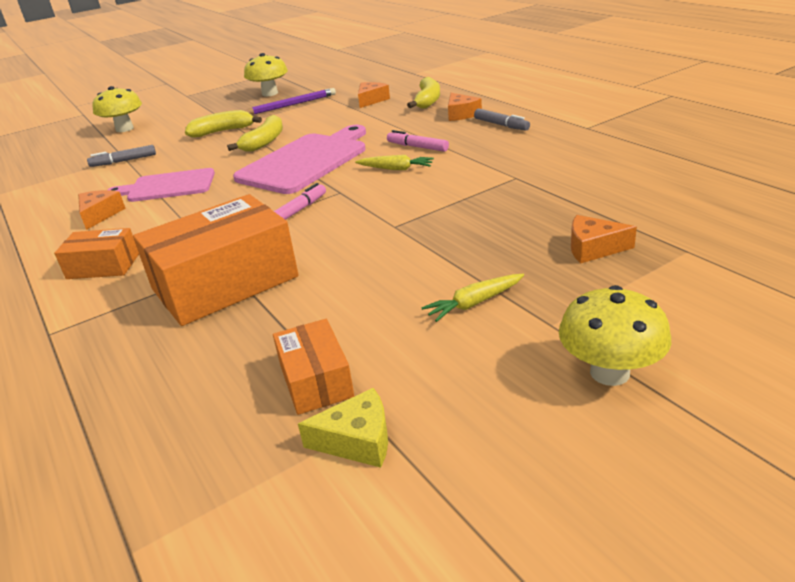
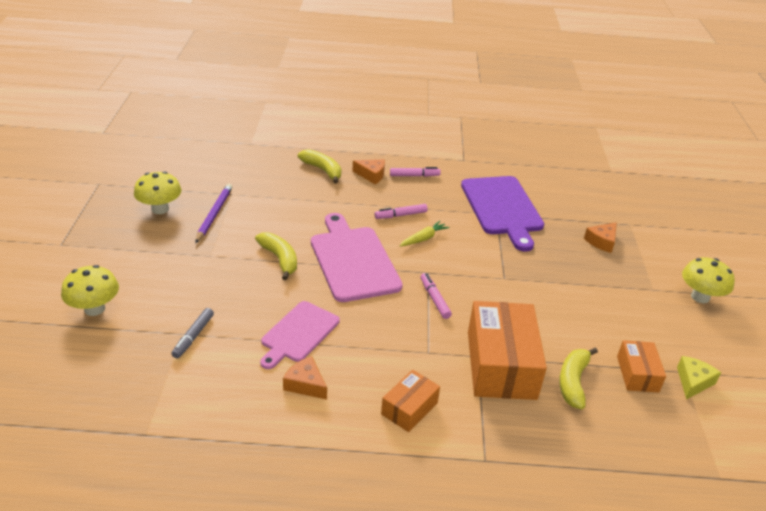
camera: 60 degrees left, 5 degrees up
yellow banana [185,110,262,138] -> yellow banana moved to [559,348,598,409]
orange box [273,319,354,415] -> orange box turned 75 degrees clockwise [617,340,666,392]
orange cheese [358,82,390,108] -> none
yellow carrot [421,274,524,322] -> none
grey marker [474,109,530,131] -> pink marker [390,167,441,177]
none -> purple cutting board [461,176,544,252]

